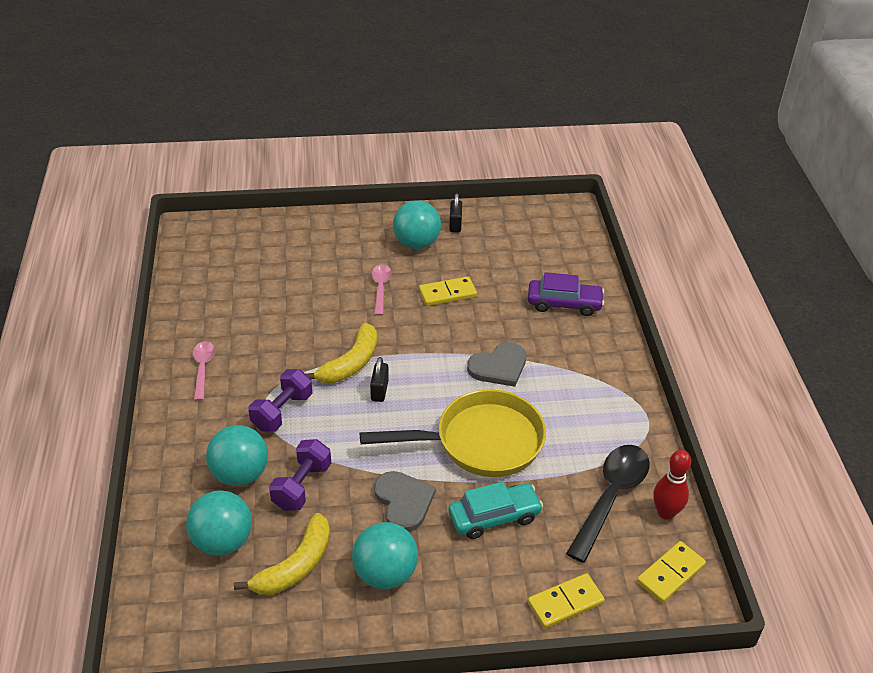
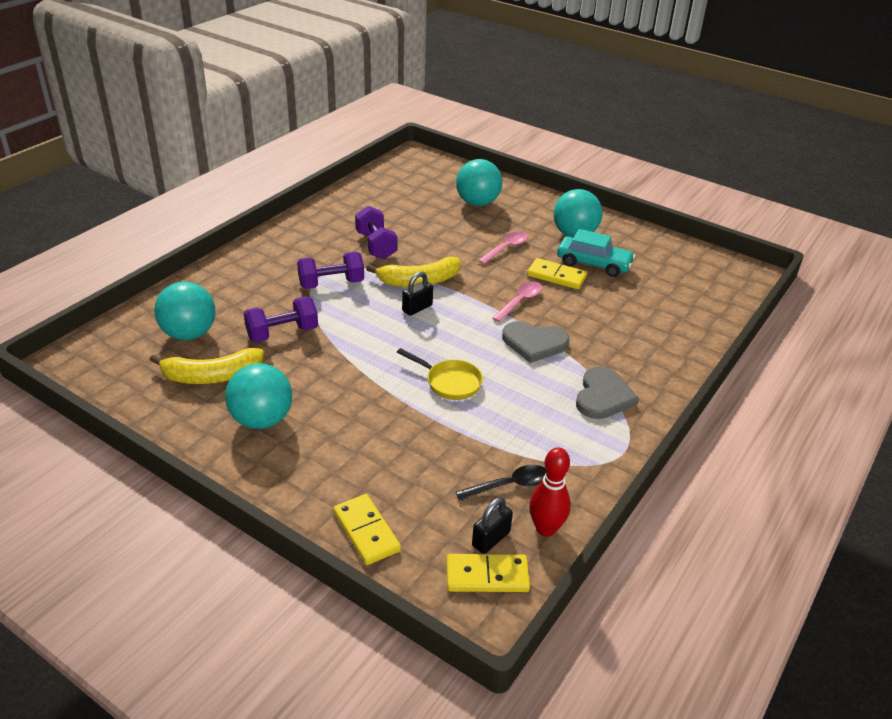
camera: 40 degrees right, 5 degrees down
pink spoon [193,341,215,401] -> pink spoon moved to [492,281,542,322]
turquoise ball [206,425,268,486] -> turquoise ball moved to [456,159,502,206]
yellow pan [360,389,546,477] -> yellow pan [397,348,483,400], size x0.49
grey heart [374,471,436,532] -> grey heart moved to [576,367,639,419]
turquoise car [448,481,543,539] -> turquoise car moved to [557,229,635,277]
black padlock [449,193,462,233] -> black padlock moved to [472,497,513,554]
purple car [528,272,604,316] -> none
yellow domino [528,573,605,629] -> yellow domino turned 45 degrees clockwise [333,494,401,565]
black spoon [566,445,650,563] -> black spoon [456,465,546,501], size x0.56
none -> purple dumbbell [355,206,398,259]

